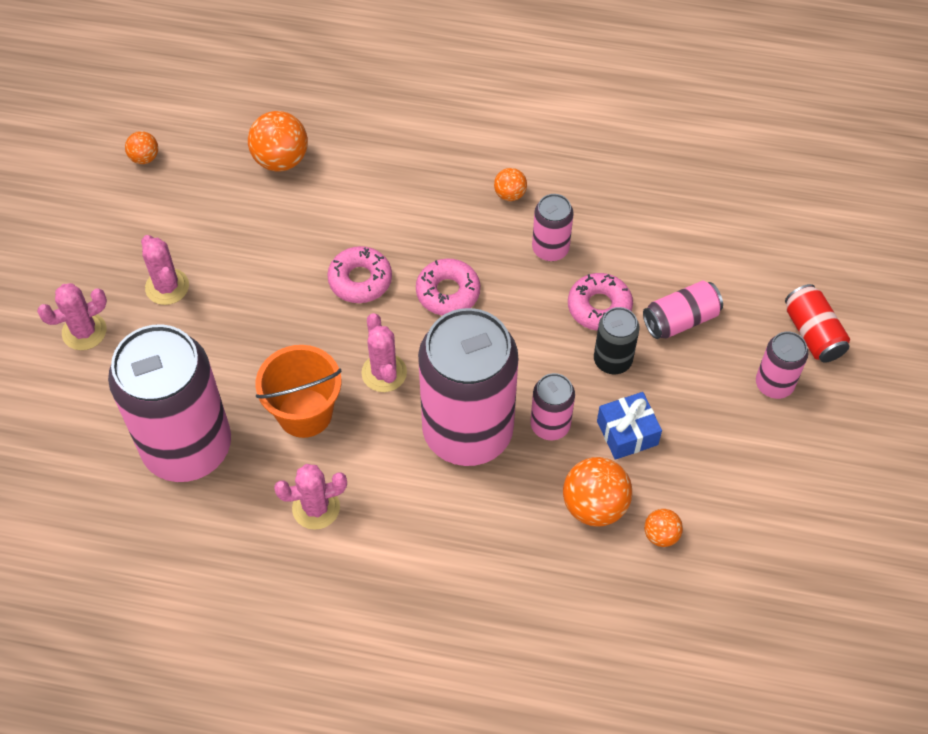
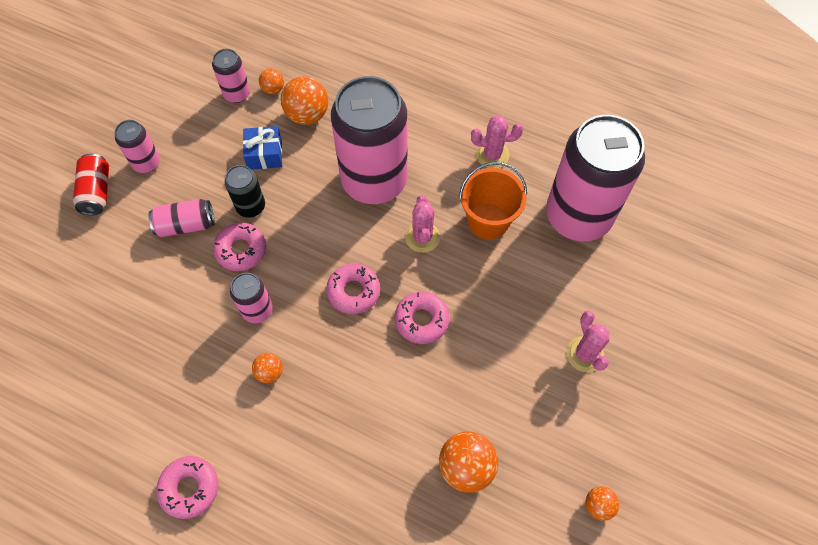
camera: 165 degrees left, 5 degrees up
pink cactus [37,283,107,350] -> none
pink can [531,373,575,440] -> pink can moved to [212,49,250,103]
none -> pink donut [156,456,218,519]

